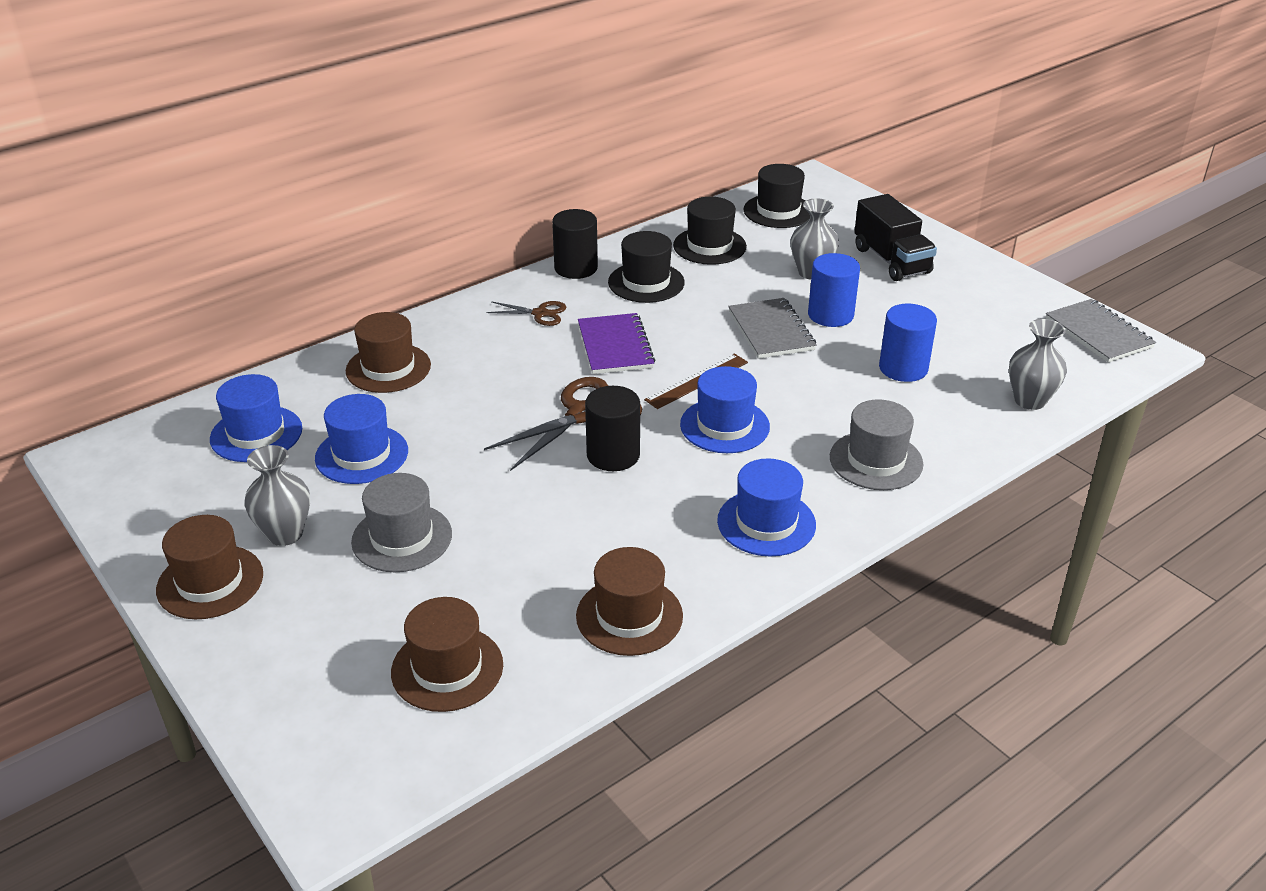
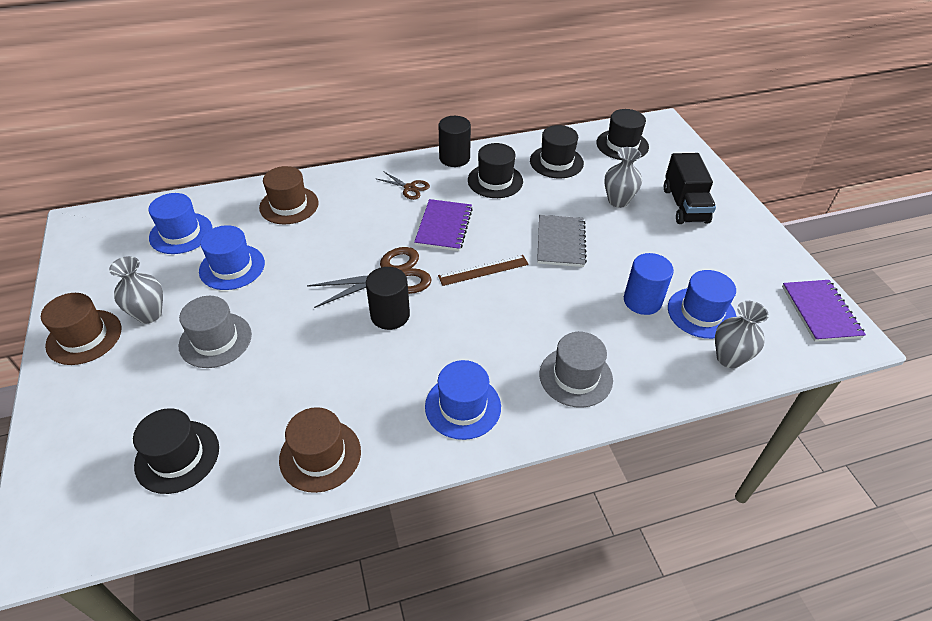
camera: 20 degrees right, 10 degrees up
brown hat [391,597,503,712] -> black hat [133,408,219,494]
blue hat [680,366,770,453] -> blue hat moved to [668,270,737,339]
blue cylinder [808,253,860,327] -> none
grey notebook [1046,299,1156,363] -> purple notebook [782,280,866,342]

